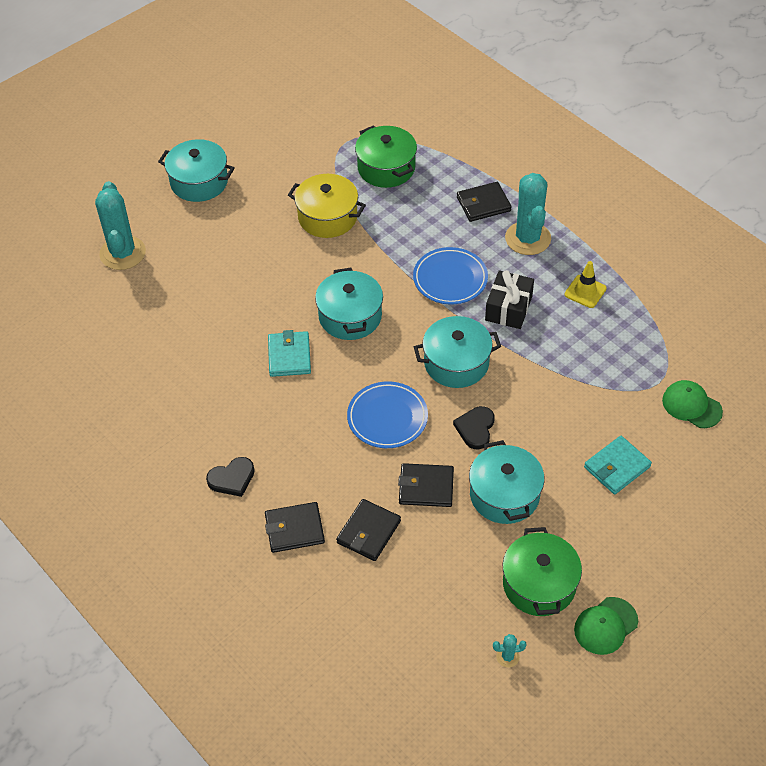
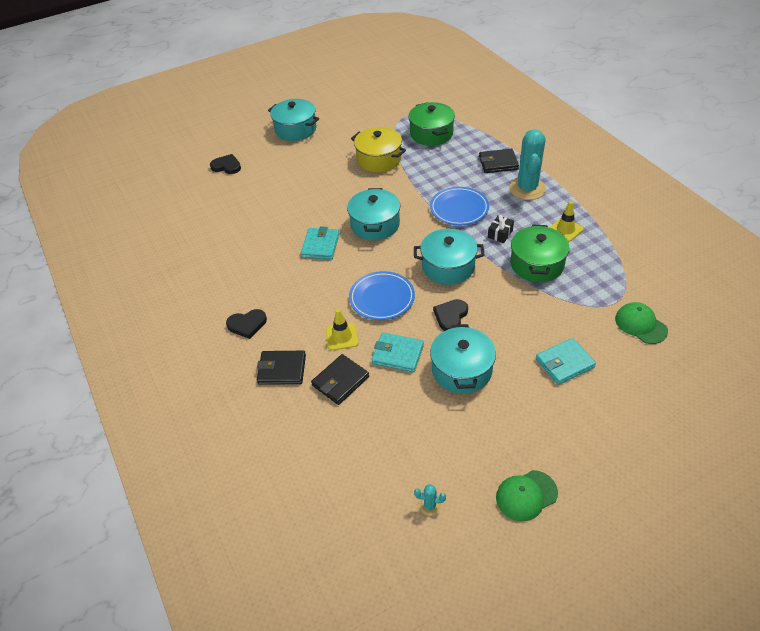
camera: 15 degrees right, 5 degrees down
turquoise cactus [95,181,146,270] -> black heart [210,154,241,174]
black wallet [398,463,454,507] -> turquoise wallet [372,332,424,373]
black gift [485,270,534,329] -> black gift [488,215,514,243], size x0.60
green pot [503,527,582,616] -> green pot moved to [510,224,570,282]
none -> yellow traffic cone [326,309,359,350]

